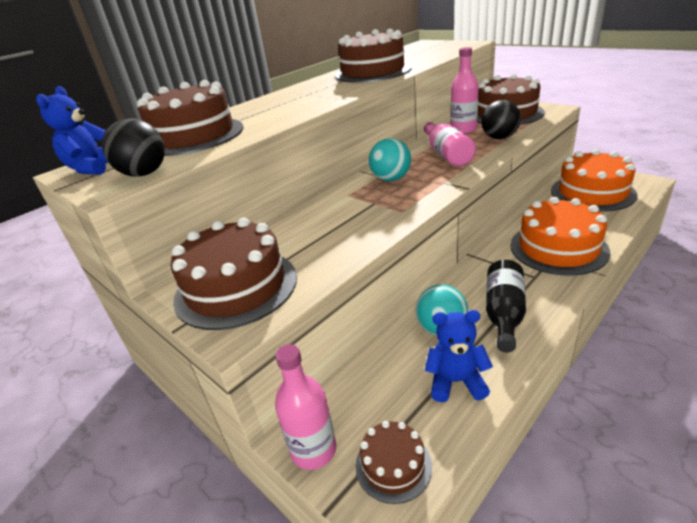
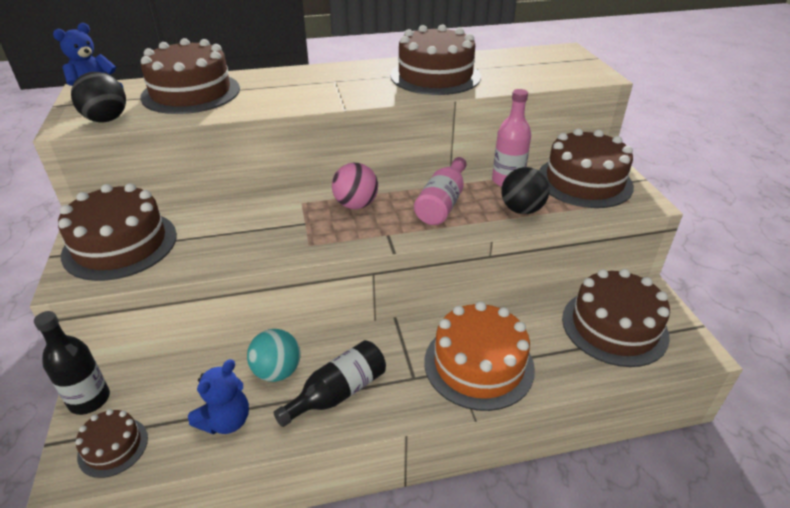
camera: 30 degrees right, 5 degrees up
pink bottle [275,344,336,470] -> black bottle [34,311,110,415]
turquoise ball [369,138,411,181] -> pink ball [332,163,378,209]
blue teddy bear [424,310,493,402] -> blue teddy bear turned 90 degrees clockwise [188,359,249,435]
orange cake [551,149,638,212] -> brown cake [562,269,670,367]

